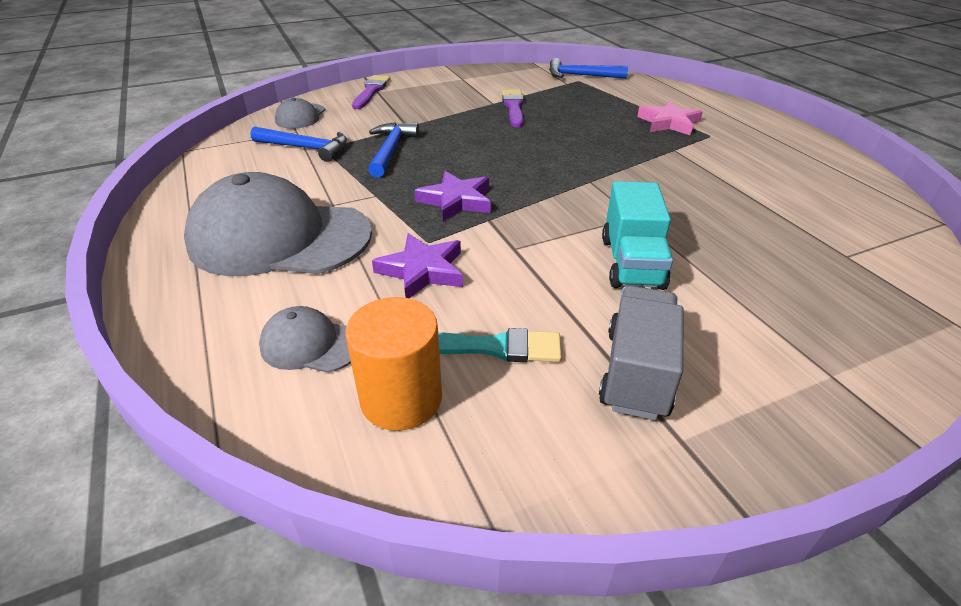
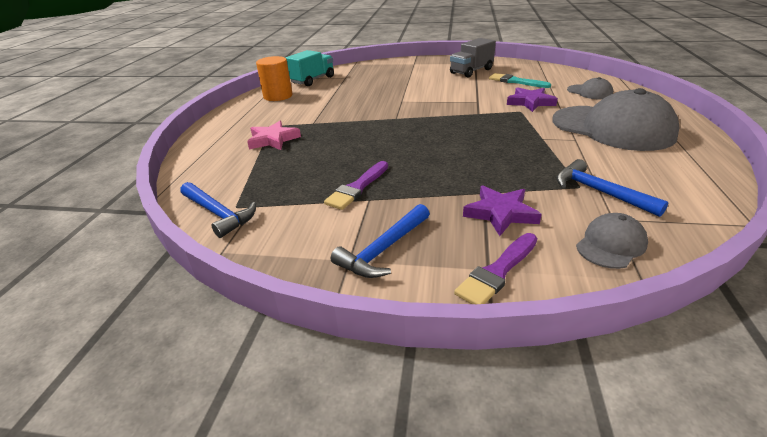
camera: 145 degrees left, 5 degrees down
orange cylinder [346,297,442,431] -> orange cylinder moved to [256,56,292,101]
blue hammer [368,122,419,178] -> blue hammer moved to [331,204,430,278]
purple star [415,171,491,222] -> purple star moved to [463,185,542,236]
turquoise truck [602,181,673,290] -> turquoise truck moved to [286,50,334,86]

